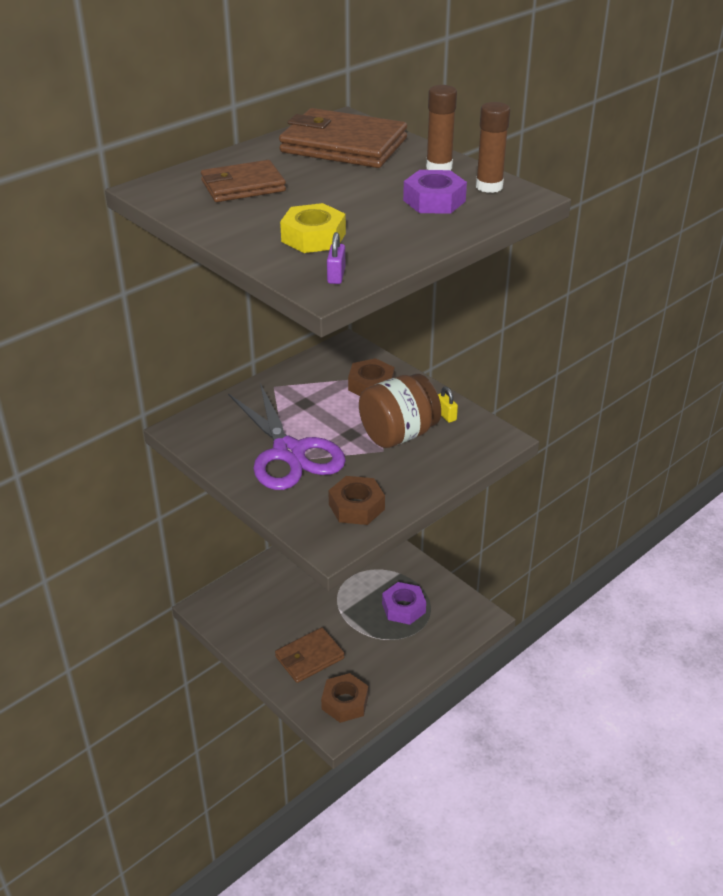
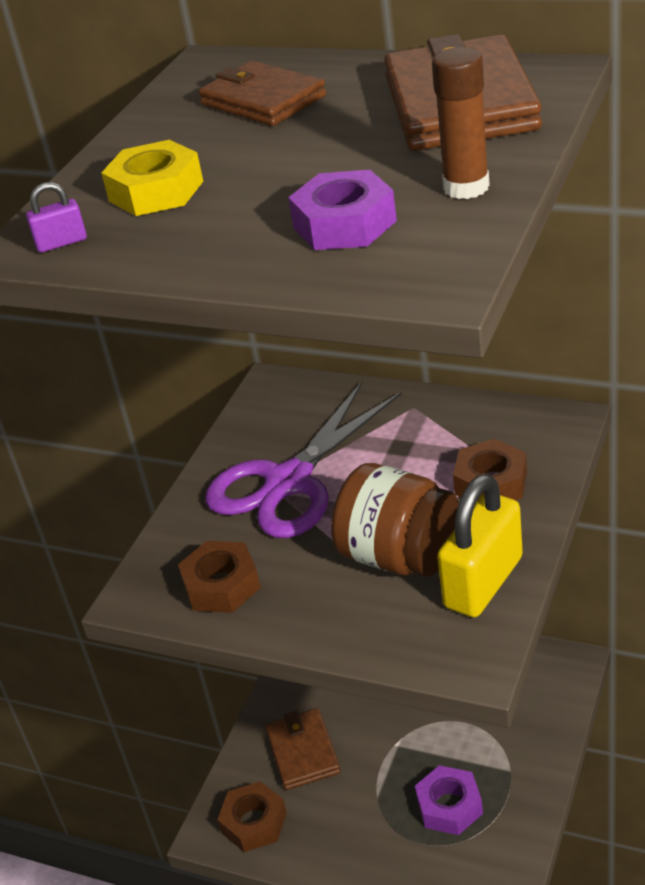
camera: 70 degrees right, 0 degrees up
brown wallet [275,627,345,683] -> brown wallet turned 45 degrees clockwise [265,708,340,790]
yellow padlock [438,386,458,423] -> yellow padlock [437,474,523,617], size x2.38
brown glue stick [476,102,510,193] -> none

